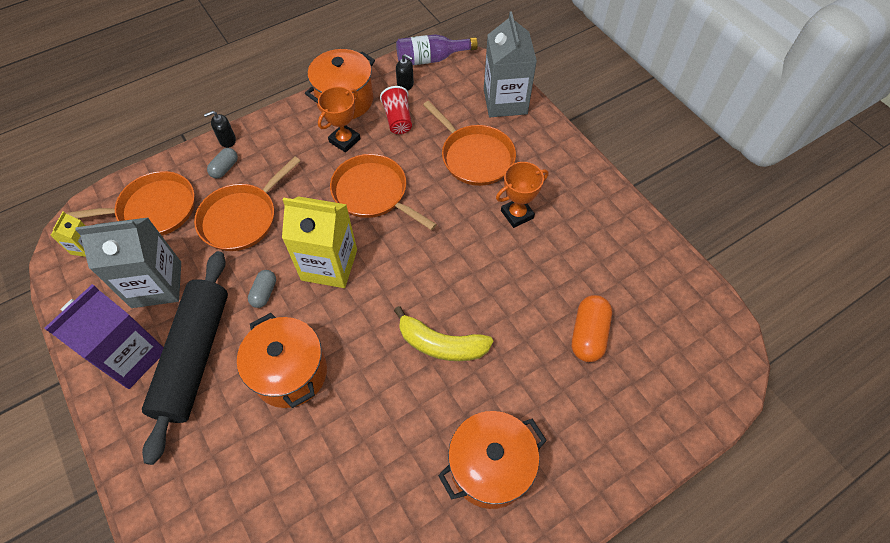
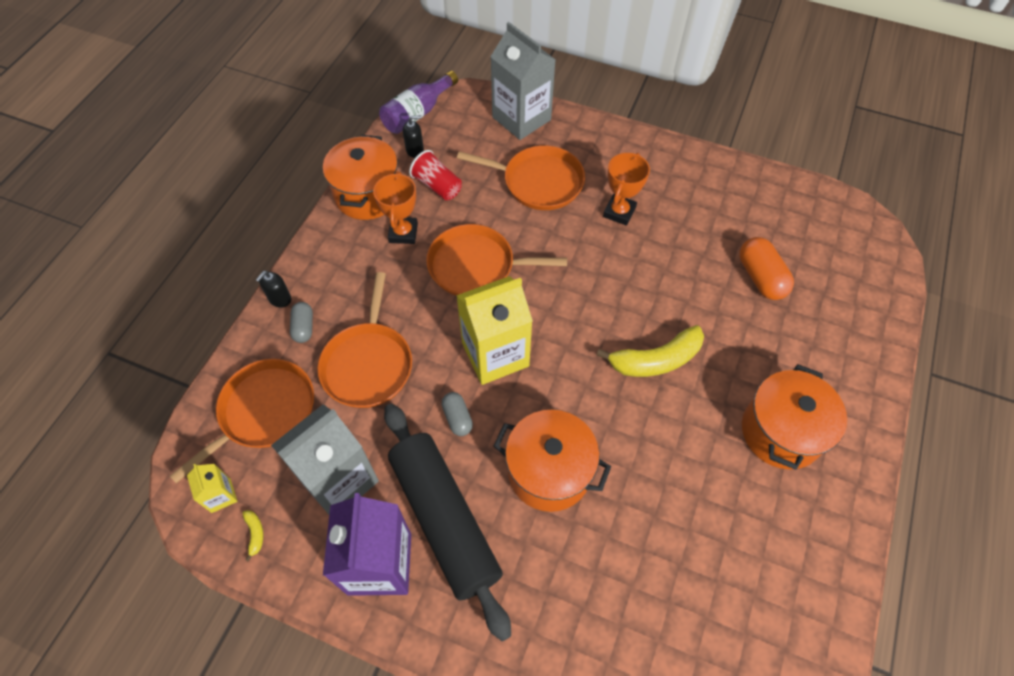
camera: 35 degrees left, 0 degrees up
none -> yellow banana [242,510,264,562]

